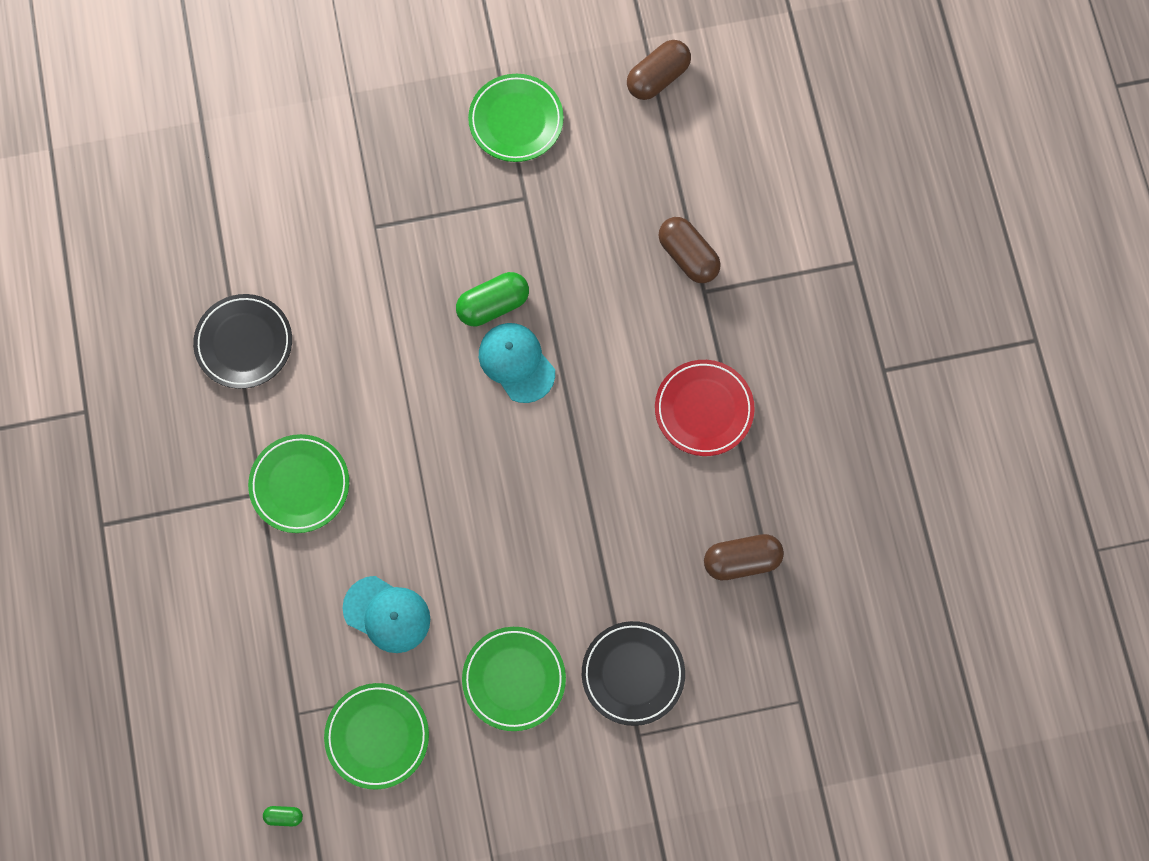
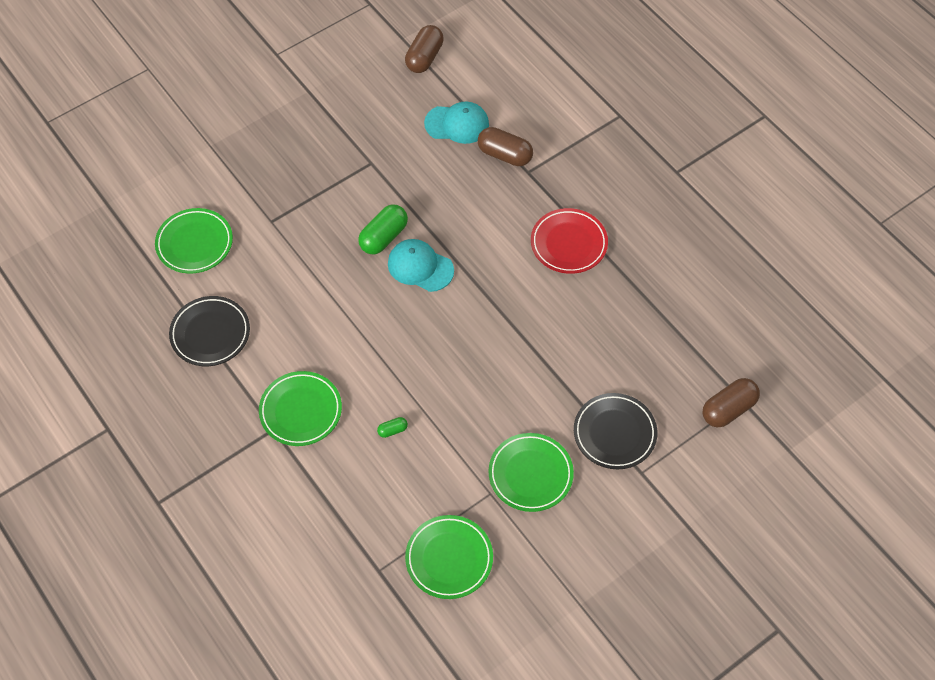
camera: 25 degrees left, 15 degrees down
green capsule [263,806,303,827] -> green capsule moved to [377,417,408,438]
turquoise cap [342,576,430,653] -> turquoise cap moved to [424,101,489,144]
green plate [468,74,564,162] -> green plate moved to [155,208,233,274]
brown capsule [704,534,784,580] -> brown capsule moved to [703,378,760,427]

